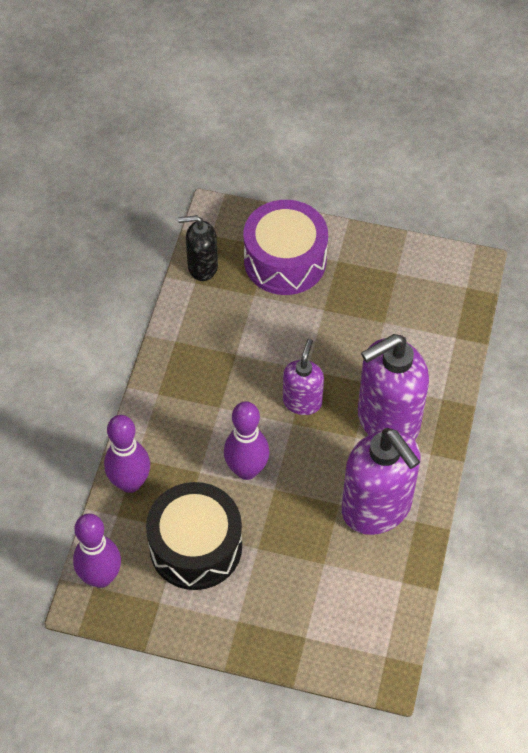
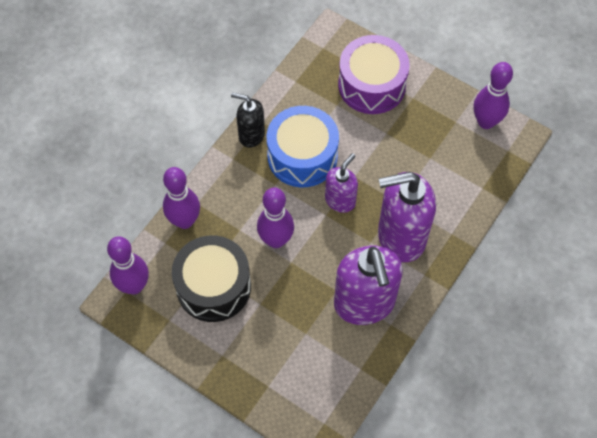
camera: 20 degrees right, 5 degrees up
black soap dispenser [178,215,218,281] -> black soap dispenser moved to [231,92,265,148]
none -> blue drum [267,106,339,187]
none -> purple bowling pin [474,62,513,129]

